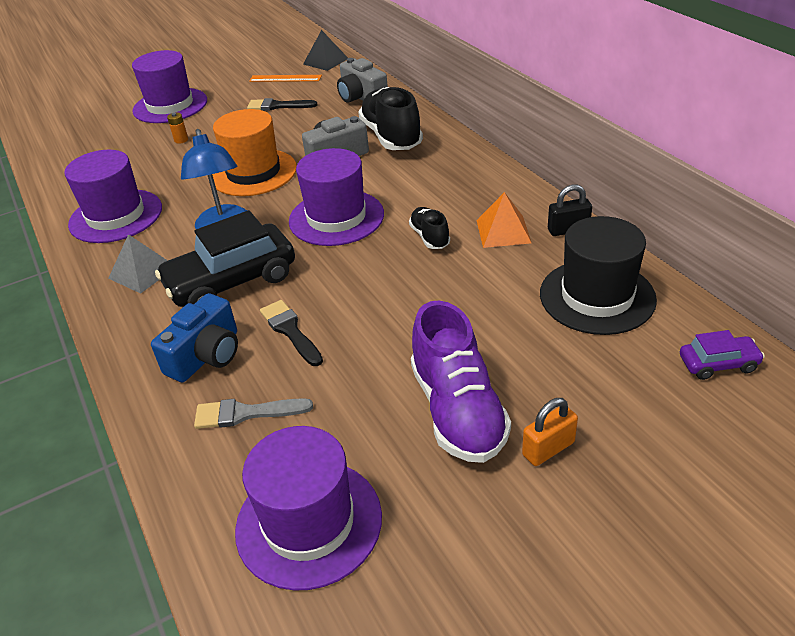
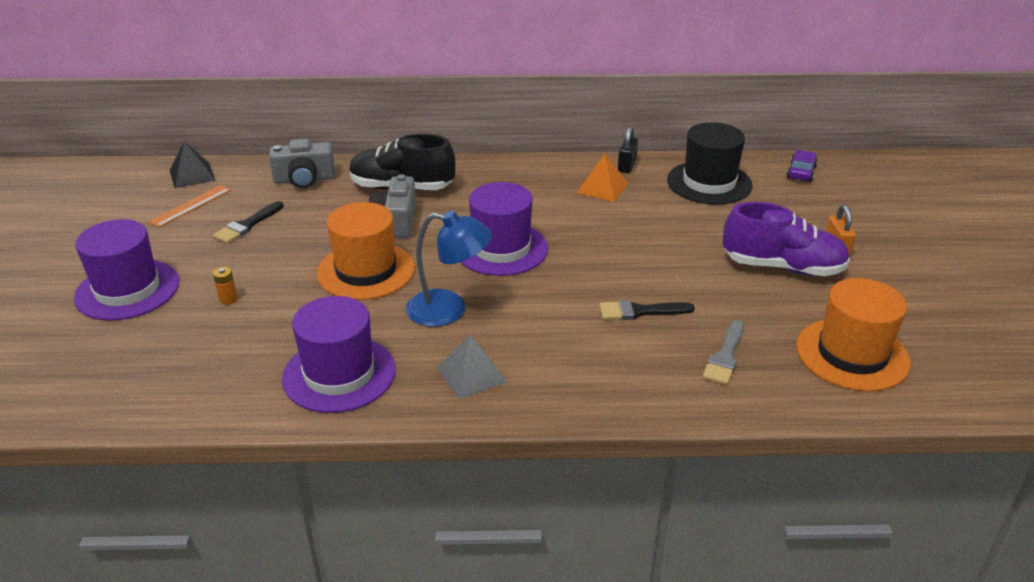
camera: 65 degrees left, 5 degrees down
blue camera [151,293,238,382] -> none
black car [155,210,295,307] -> none
purple hat [235,426,382,591] -> orange hat [796,278,911,391]
black shoe [409,207,450,249] -> none

